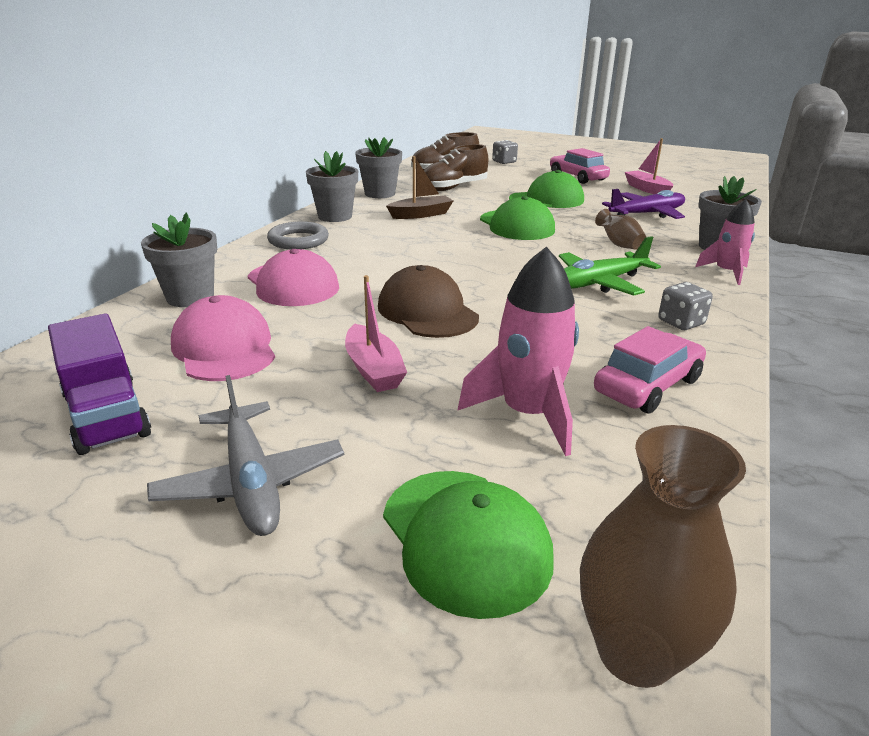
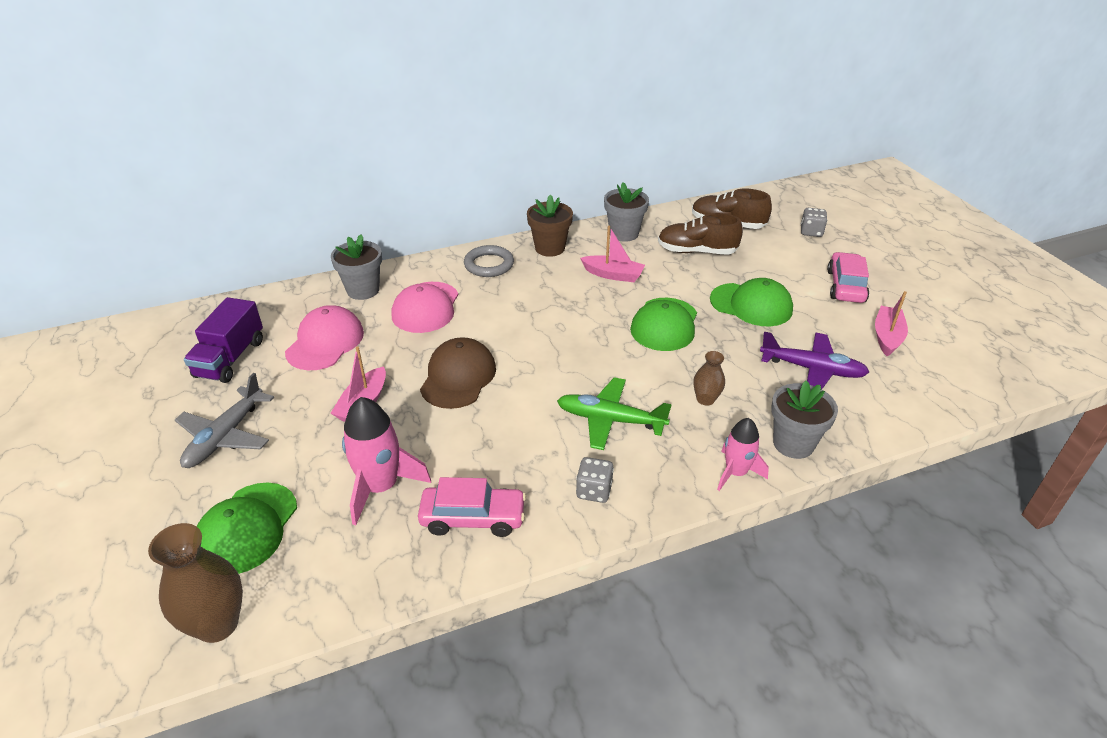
camera: 45 degrees right, 10 degrees up
grey flower pot [306,151,358,222] -> brown flower pot [527,195,573,257]
brown boat [386,156,453,219] -> pink boat [580,226,645,282]

